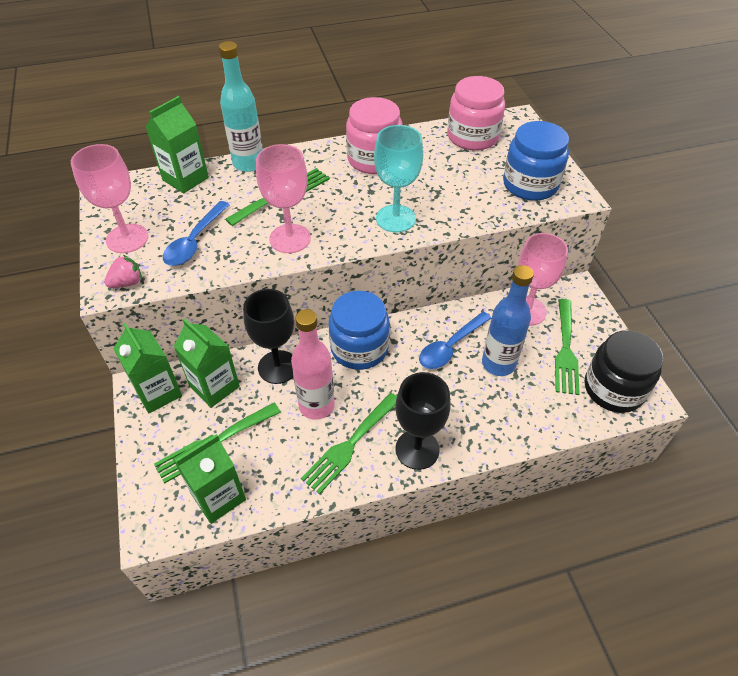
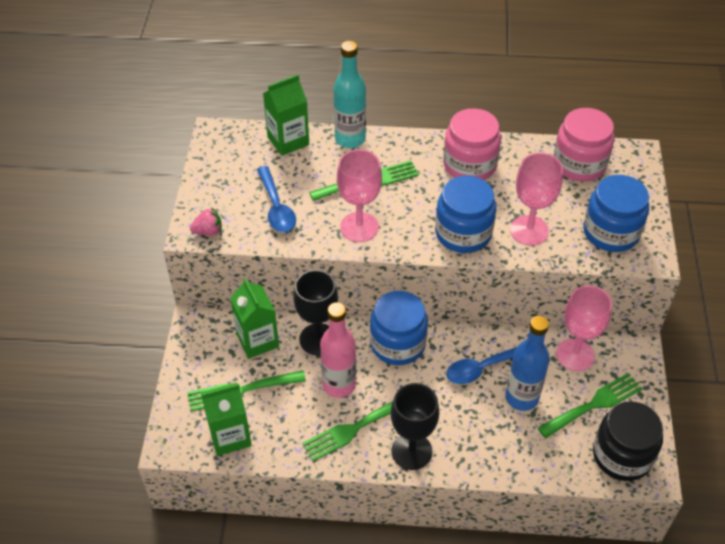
camera: 20 degrees right, 0 degrees up
pink goblet [71,144,148,253] -> pink goblet moved to [510,153,563,246]
green carton [113,323,182,413] -> none
blue spoon [163,201,230,266] -> blue spoon turned 60 degrees counterclockwise [257,166,296,232]
turquoise goblet [374,125,423,232] -> blue jar [435,176,496,253]
green fork [555,299,580,395] -> green fork turned 150 degrees counterclockwise [538,373,643,438]

